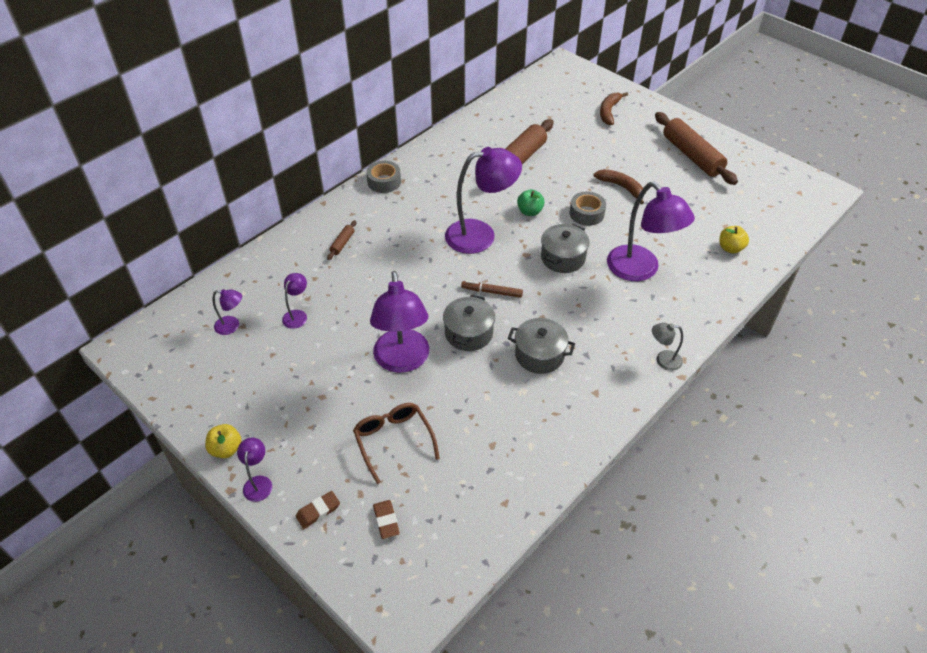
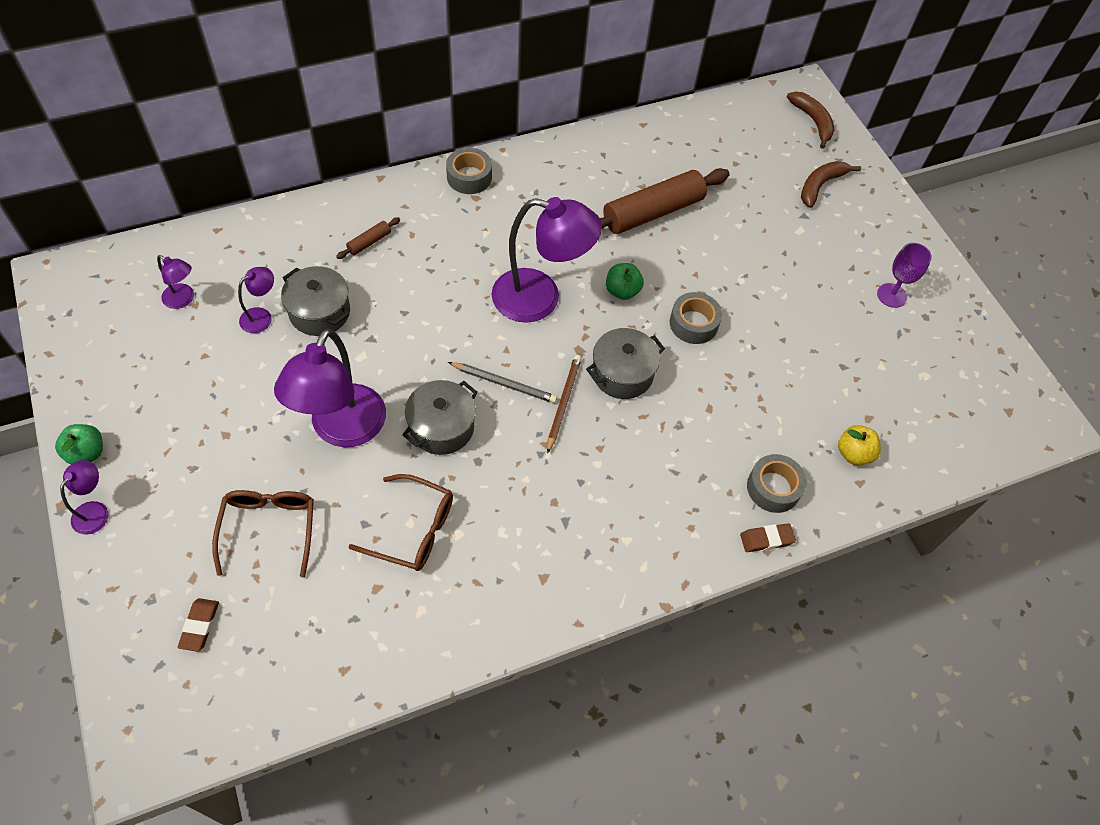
camera: 20 degrees right, 10 degrees up
yellow apple [205,424,242,458] -> green apple [55,424,103,465]
brown eraser [296,491,340,529] -> brown eraser moved to [740,523,796,552]
brown marker [461,280,523,298] -> grey pencil [448,362,557,403]
grey pot [508,318,575,374] -> grey pot moved to [281,266,350,336]
brown banana [593,169,644,204] -> brown banana moved to [787,91,834,149]
purple lamp [607,182,695,281] -> none
grey lamp [652,323,683,371] -> none
brown rolling pin [655,112,738,185] -> purple goblet [877,243,932,308]
none -> brown glasses [348,474,453,571]
none -> brown pencil [547,355,582,454]
none -> grey tape [747,454,807,513]

